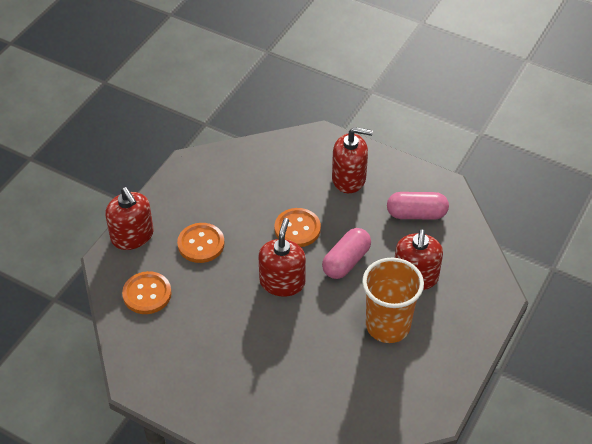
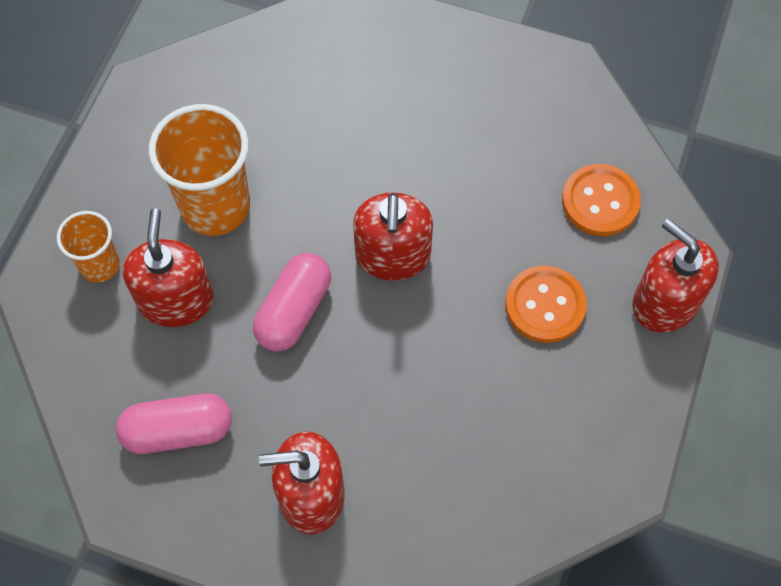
camera: 170 degrees right, 15 degrees up
orange button [274,208,321,247] -> none
none -> orange cup [57,211,120,283]

